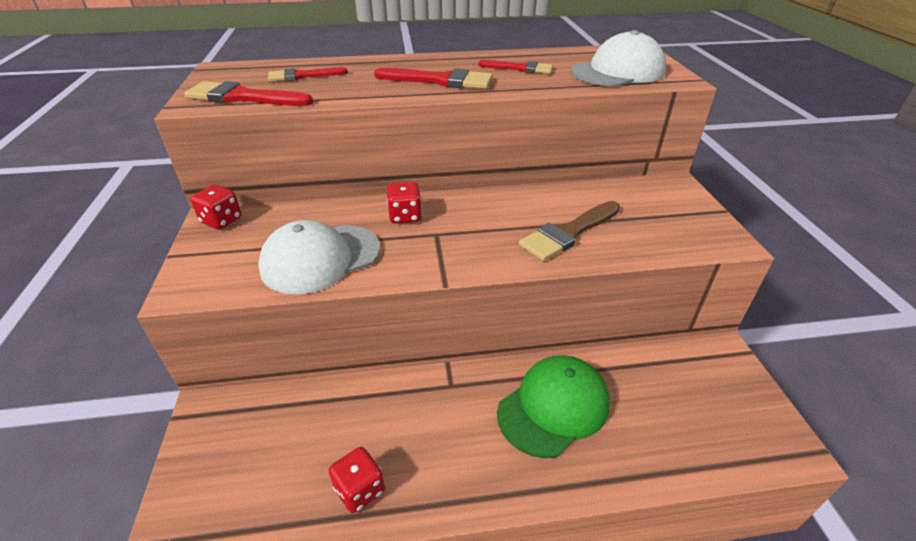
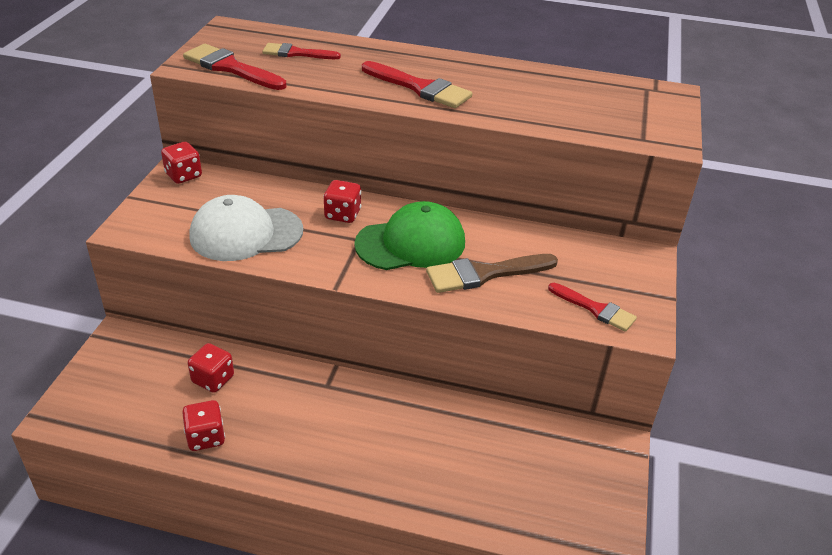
camera: 20 degrees right, 0 degrees up
red brush [478,60,553,74] -> red brush moved to [548,283,637,332]
green cap [497,355,610,458] -> green cap moved to [354,201,465,270]
white cap [571,30,666,86] -> none
none -> red dice [188,343,234,393]

